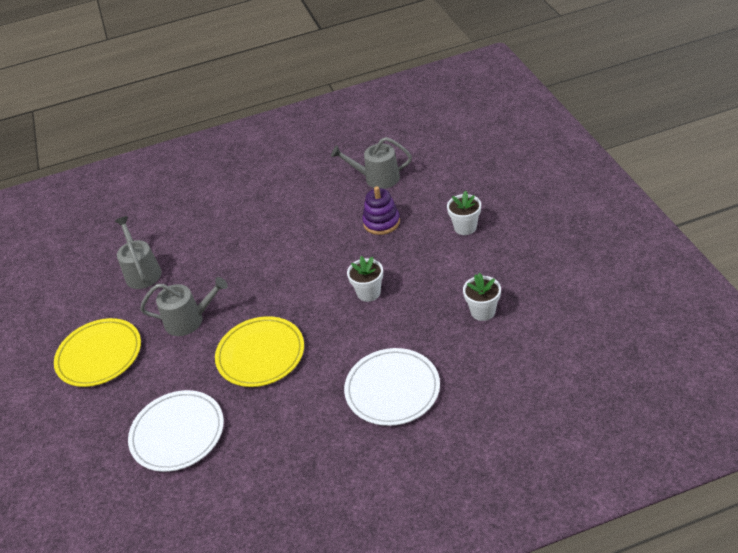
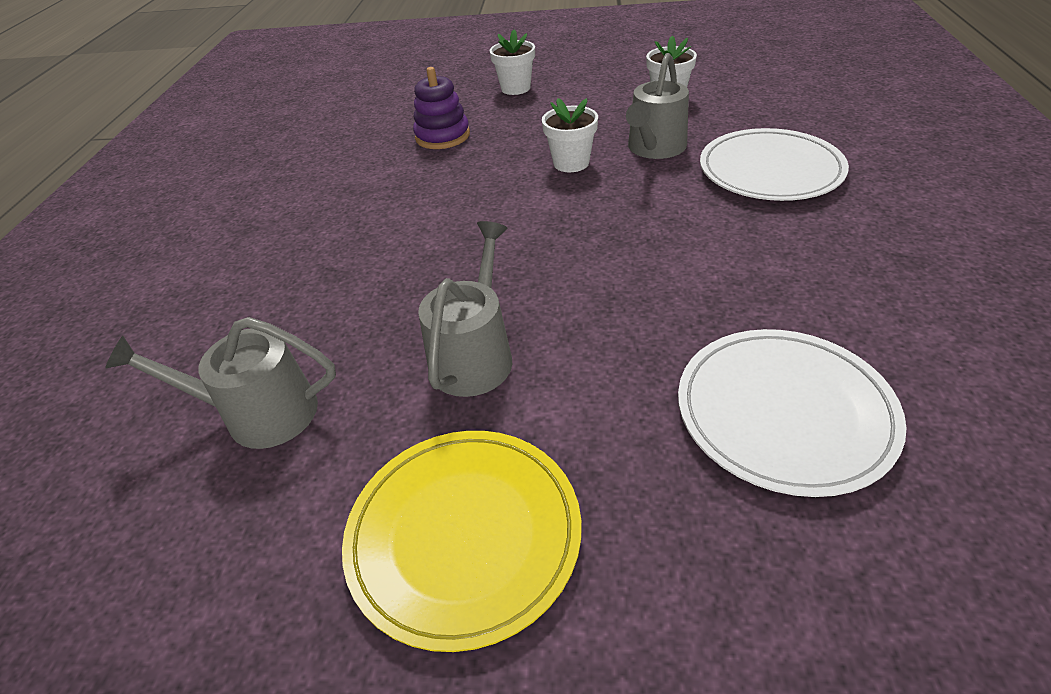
camera: 70 degrees left, 0 degrees up
yellow plate [215,316,304,387] -> none
grey watering can [331,137,412,189] -> grey watering can moved to [626,53,689,159]

